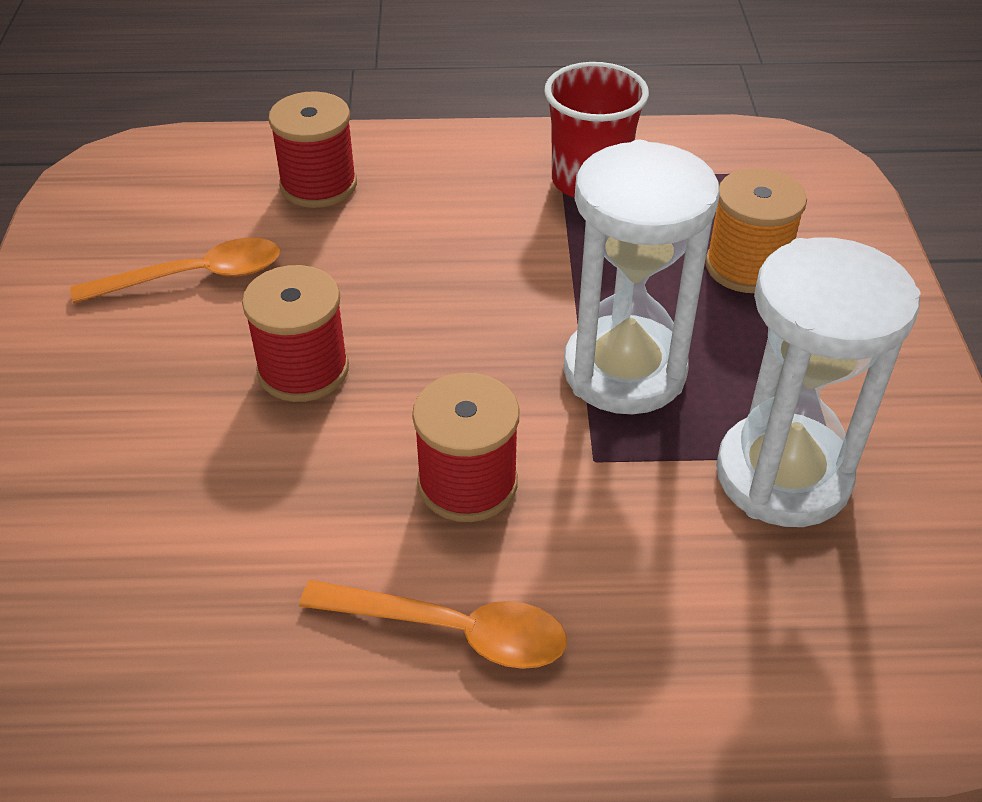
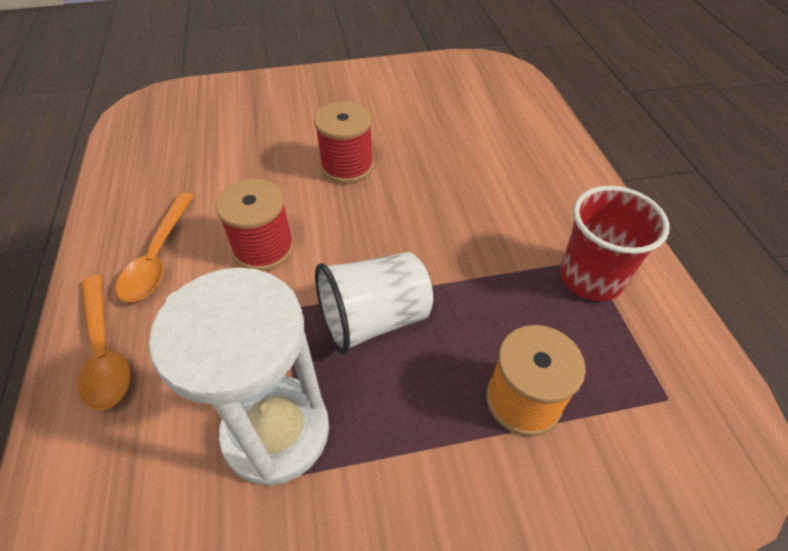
camera: 80 degrees right, 5 degrees up
orange spoon [70,238,280,303] -> orange spoon moved to [78,275,131,410]
red spool [268,91,357,208] -> none
white hourglass [563,140,720,414] -> white cup [315,252,433,354]

